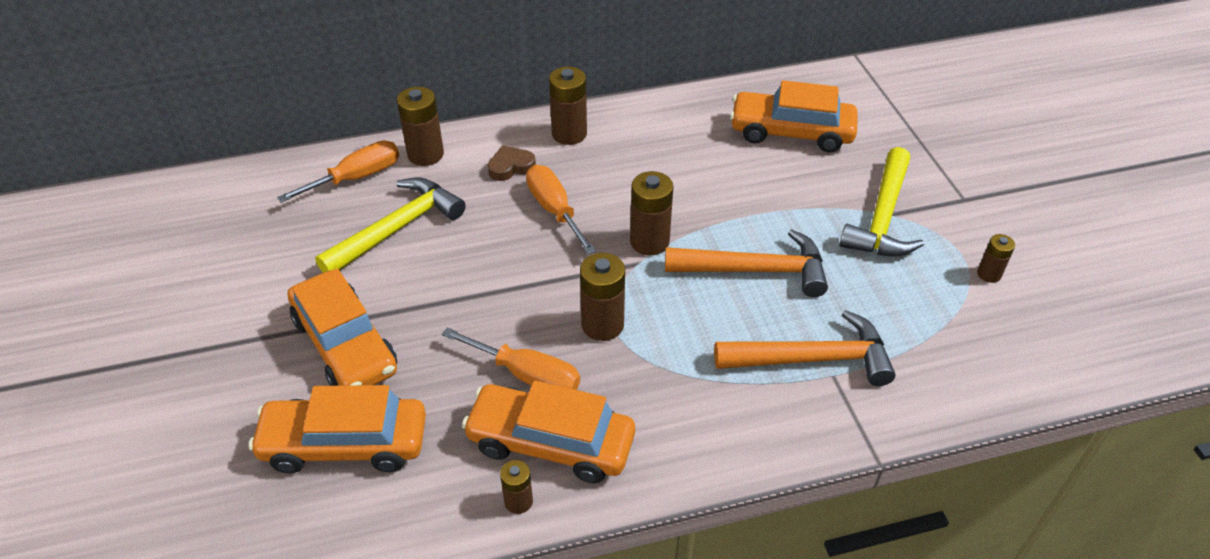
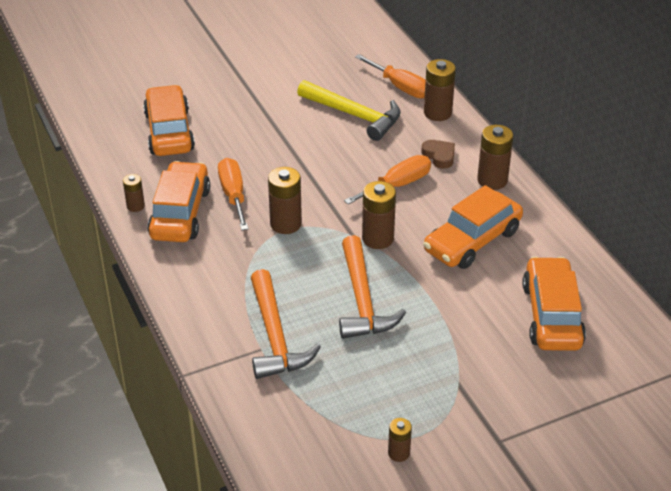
camera: 80 degrees right, 5 degrees down
orange car [288,268,397,386] -> orange car moved to [423,185,523,269]
orange screwdriver [442,328,580,390] -> orange screwdriver turned 150 degrees clockwise [218,158,249,230]
yellow hammer [839,147,924,257] -> none

